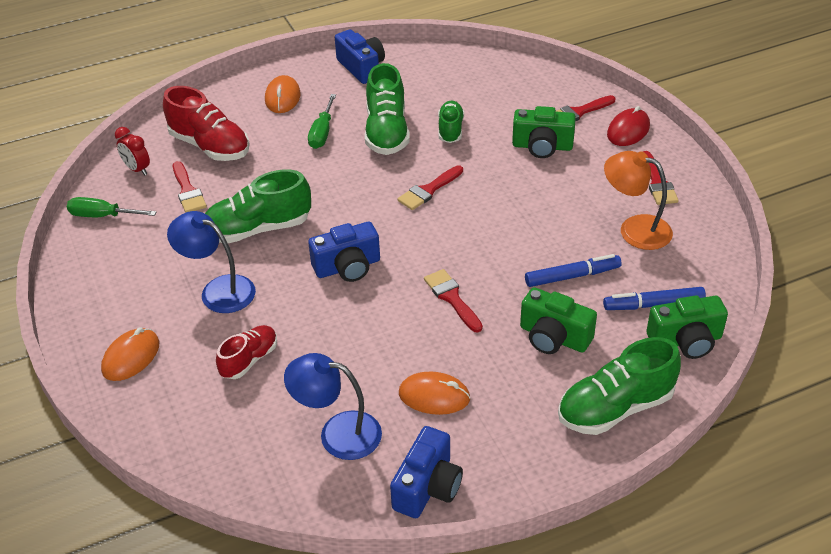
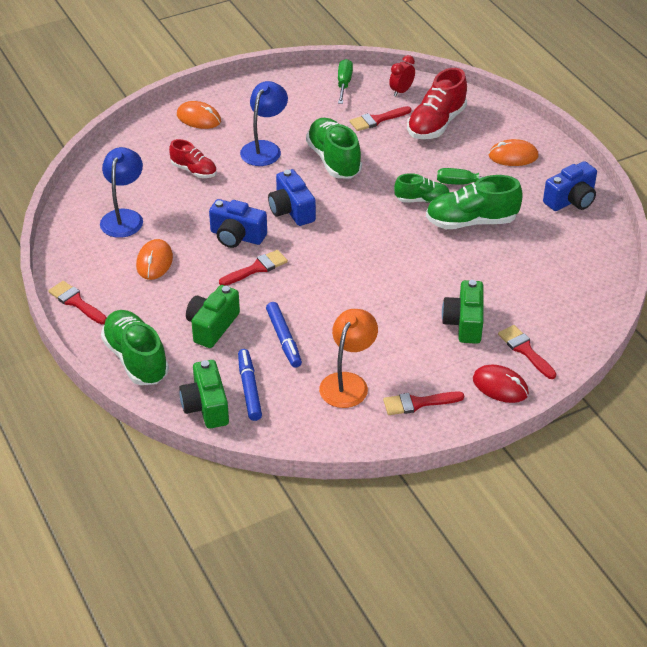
camera: 85 degrees right, 0 degrees up
blue camera [390,426,463,518] -> blue camera moved to [209,199,267,248]
red brush [397,165,463,210] -> red brush moved to [49,281,107,324]
green shoe [438,100,464,143] -> green shoe moved to [394,173,450,203]

